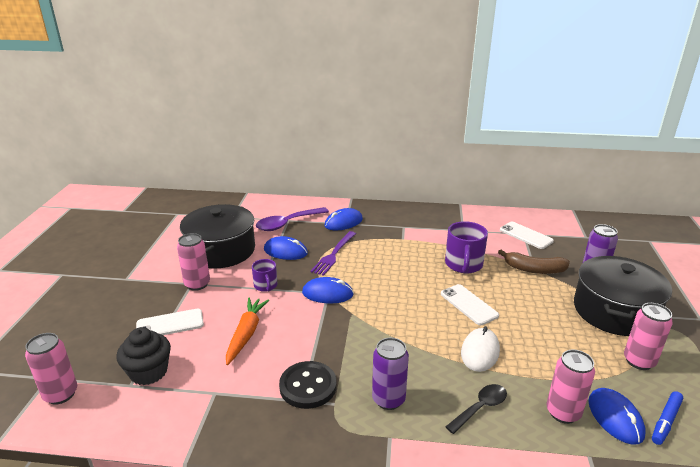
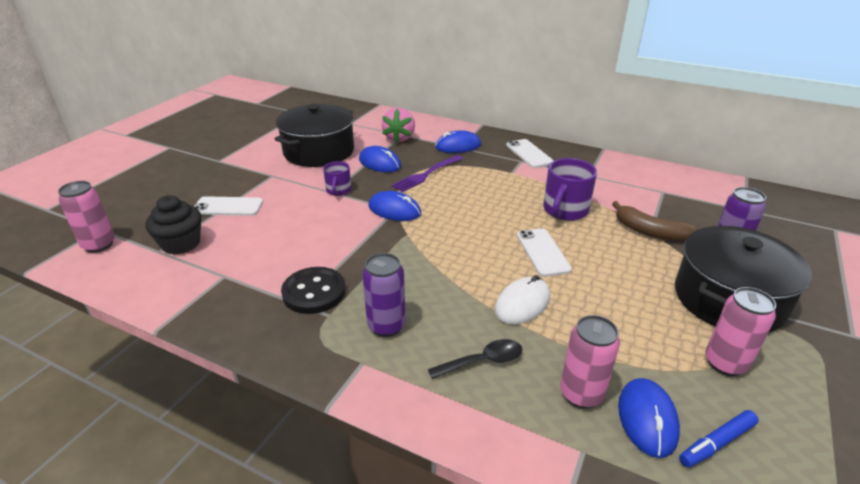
camera: 20 degrees right, 5 degrees up
pink can [177,233,210,291] -> none
orange carrot [226,298,269,365] -> none
purple spoon [256,207,329,231] -> pink strawberry [381,108,415,143]
white phone [500,222,554,249] -> white phone moved to [506,139,554,168]

